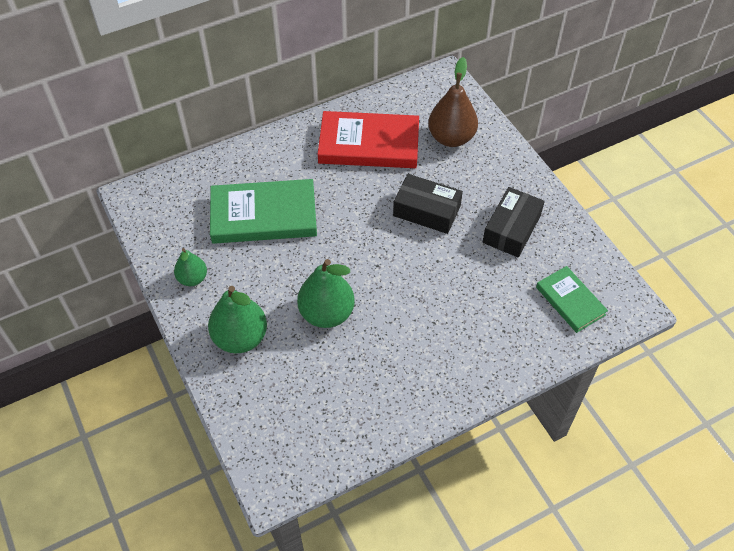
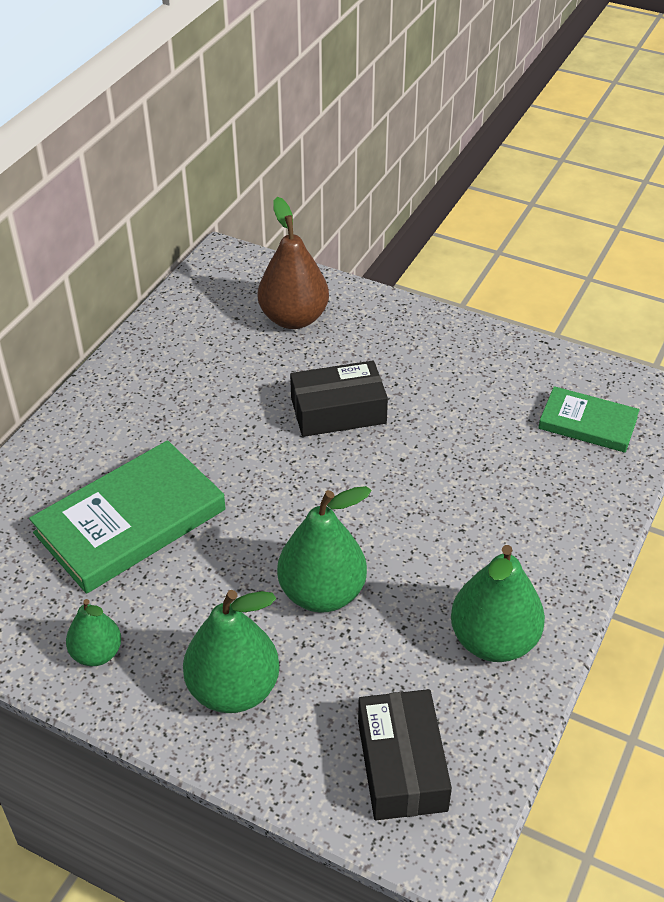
camera: 35 degrees left, 10 degrees down
red book [318,111,419,168] -> none
black box [482,187,545,257] -> black box moved to [358,689,452,820]
none -> green pear [451,545,545,662]

